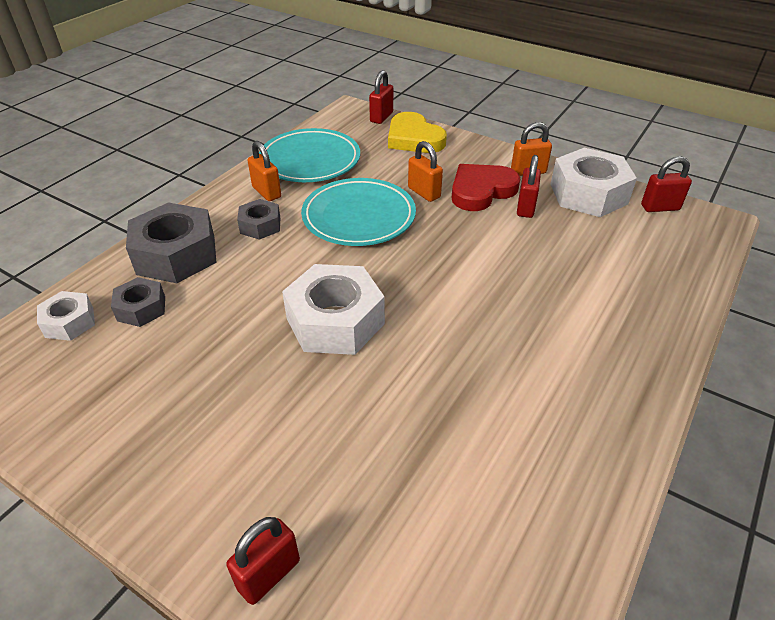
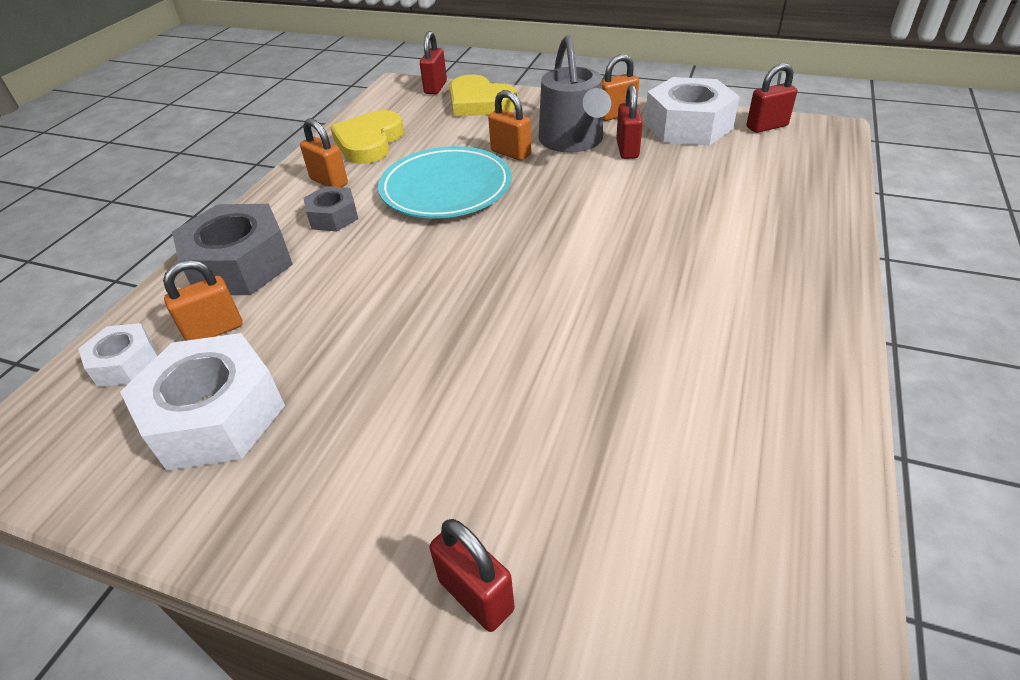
camera: 10 degrees left, 0 degrees up
grey nut [111,277,165,327] -> orange padlock [163,260,243,341]
red padlock [226,517,300,605] -> red padlock turned 75 degrees counterclockwise [429,519,515,632]
turquoise plate [259,128,360,182] -> yellow heart [330,110,404,164]
white nut [282,264,385,355] -> white nut moved to [120,333,285,471]
red heart [452,164,521,211] -> grey watering can [539,35,611,152]

